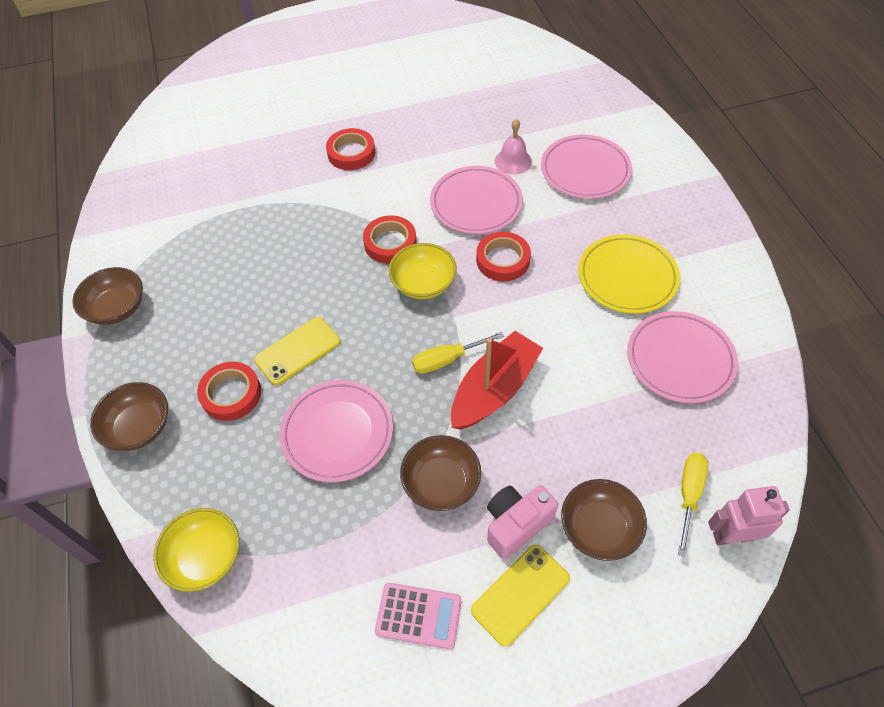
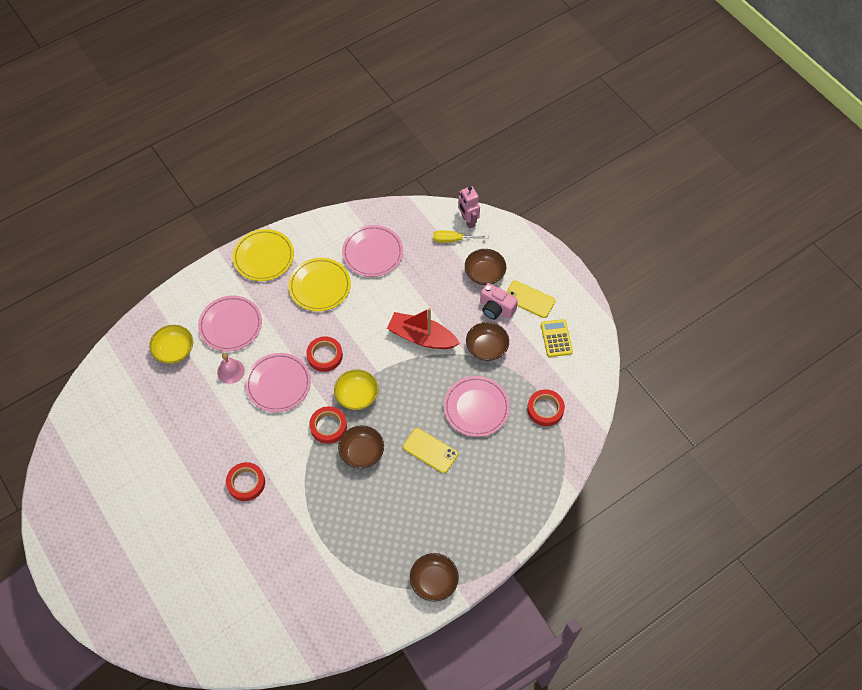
camera: 110 degrees left, 5 degrees up
brown bowl [90,382,168,451] -> brown bowl moved to [338,425,384,468]
yellow bowl [153,508,240,592] -> yellow bowl moved to [149,325,193,364]
red tape [197,362,261,421] -> red tape moved to [527,389,565,426]
pink calculator [375,583,462,649] -> yellow calculator [541,319,573,357]
yellow screwdriver [412,332,504,374] -> none
none -> yellow plate [232,229,294,281]

